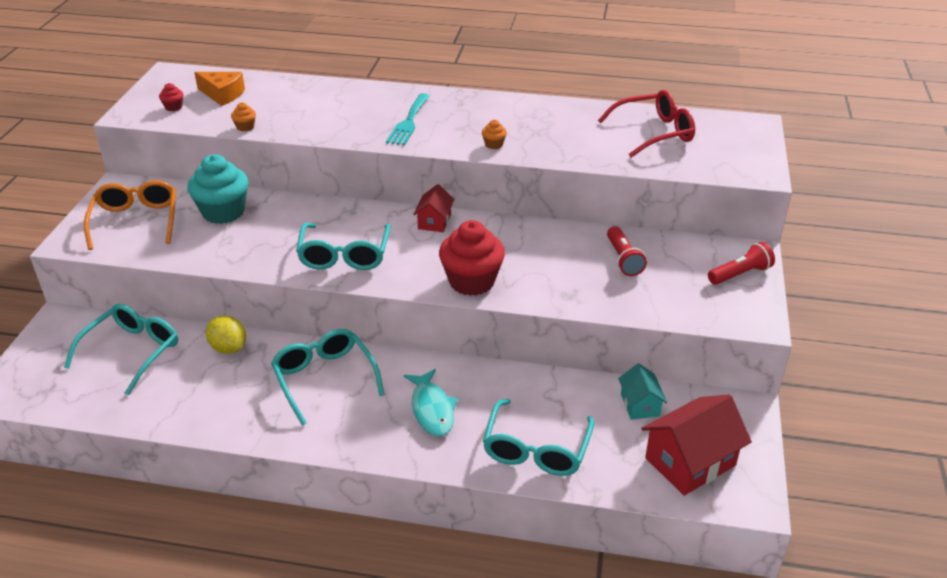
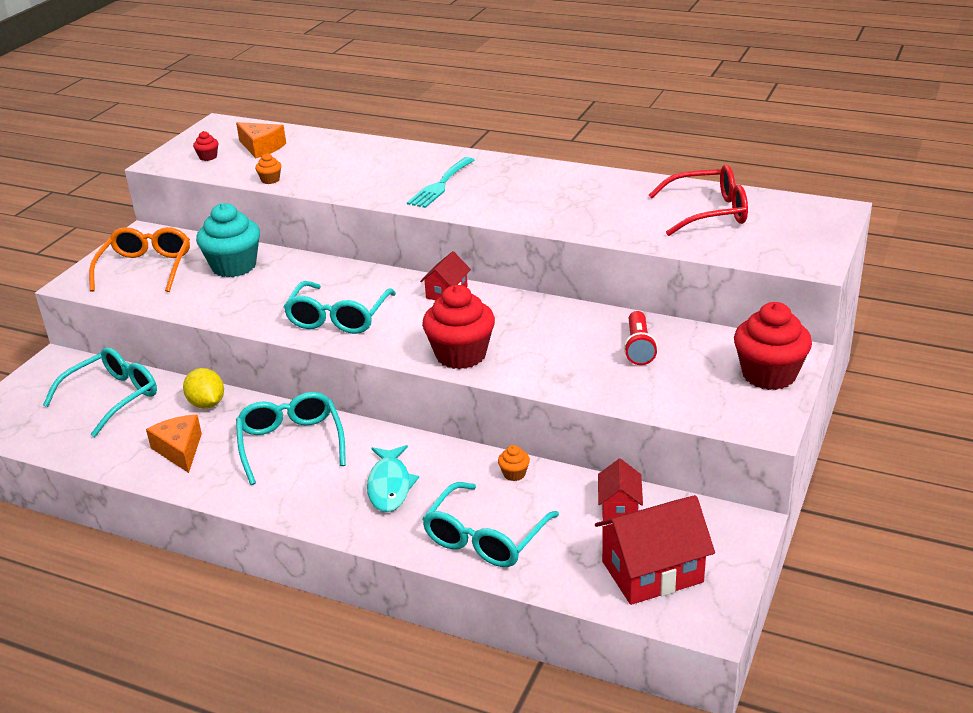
camera: 15 degrees right, 5 degrees down
orange cupcake [482,120,507,149] -> orange cupcake moved to [498,445,530,481]
turquoise house [618,363,667,420] -> red house [598,459,643,521]
red flashlight [708,242,775,285] -> red cupcake [734,302,812,390]
none -> orange cheese [146,415,202,473]

